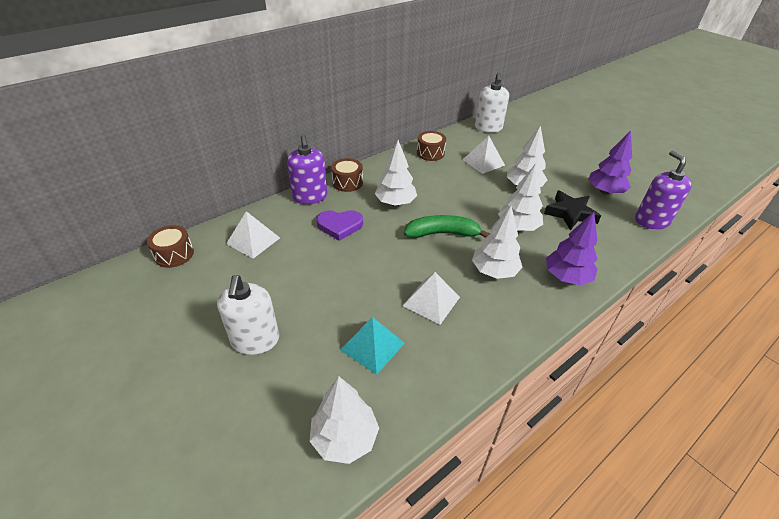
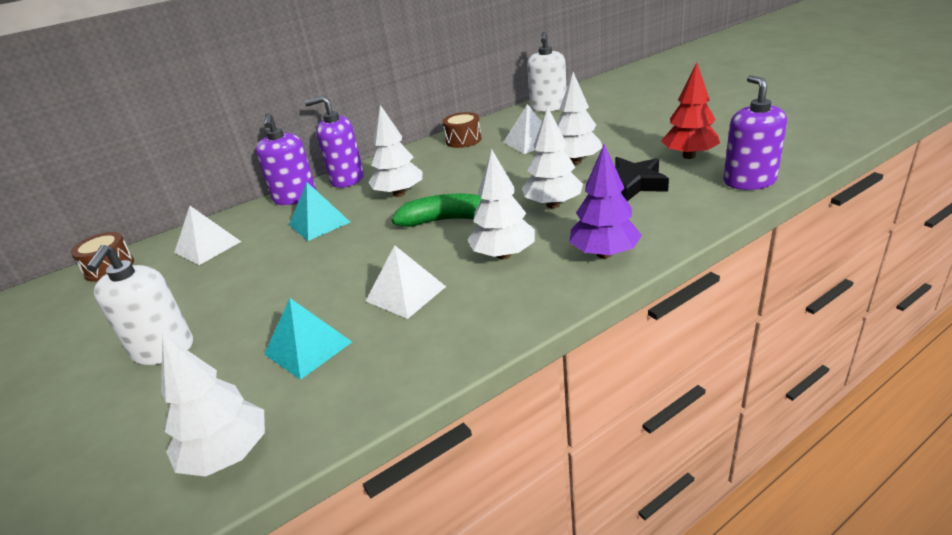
camera: 10 degrees right, 10 degrees down
purple heart [316,210,363,241] -> turquoise pyramid [289,182,350,241]
brown drum [331,158,363,192] -> purple soap dispenser [305,96,364,188]
purple tree [588,130,632,195] -> red tree [661,62,720,159]

